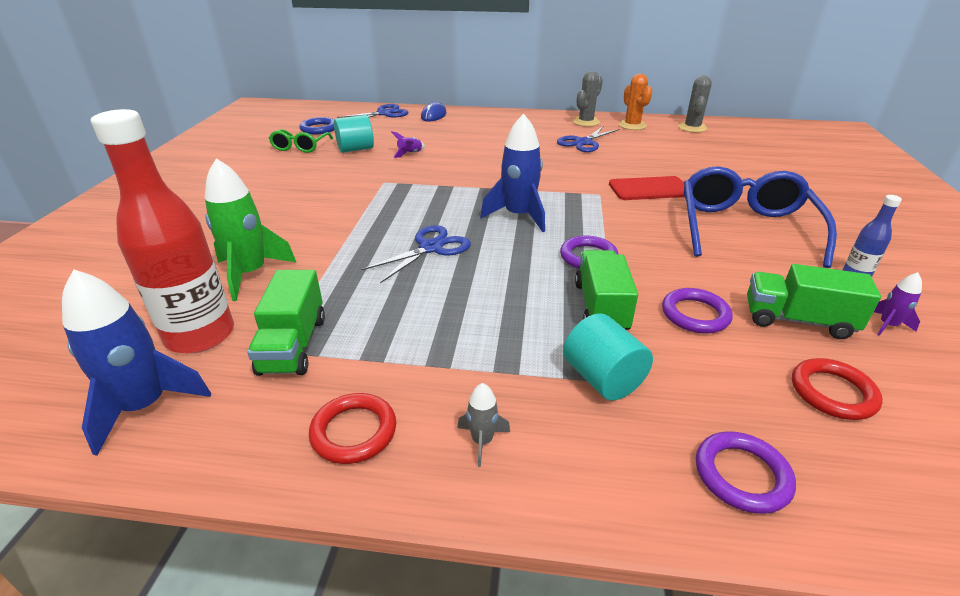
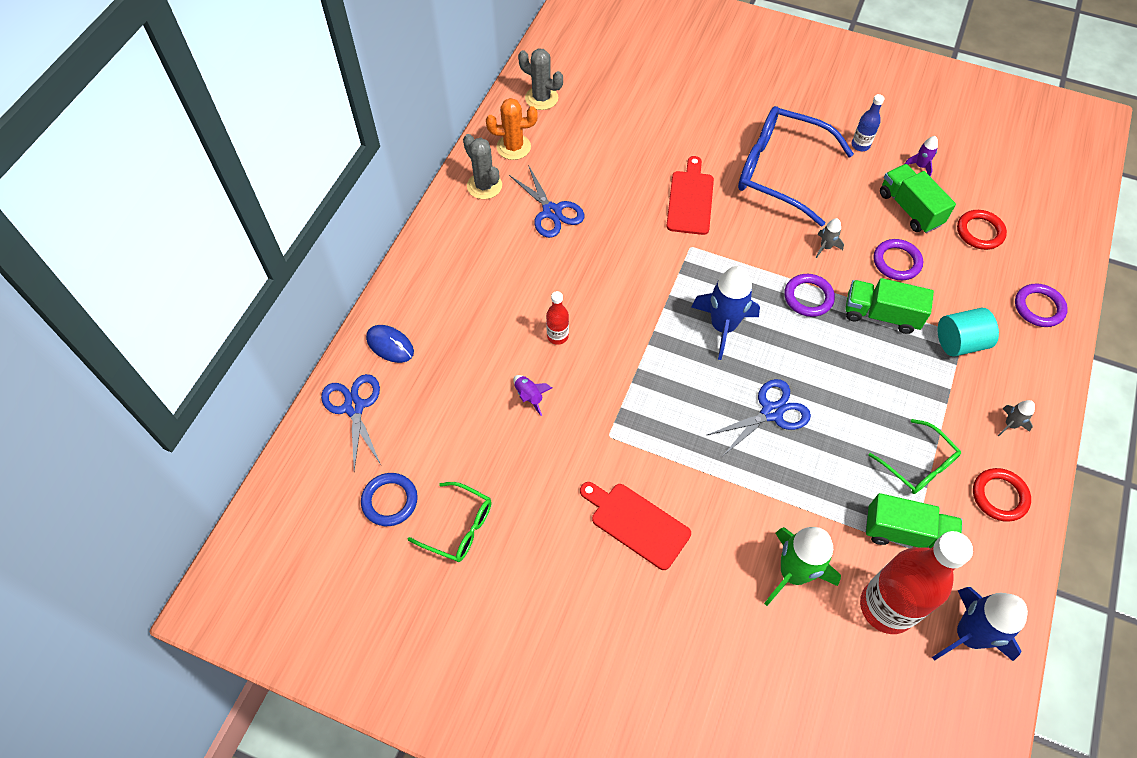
camera: 75 degrees left, 25 degrees up
turquoise cylinder [334,115,374,153] -> none
blue scissors [361,225,471,283] -> blue scissors turned 90 degrees clockwise [707,379,811,456]
green truck [747,264,881,339] -> green truck turned 120 degrees clockwise [880,164,956,233]
none -> red bottle [546,291,569,345]
none -> red cutting board [580,482,691,570]
none -> grey rocket [816,218,844,258]
none -> green glasses [868,419,961,494]

